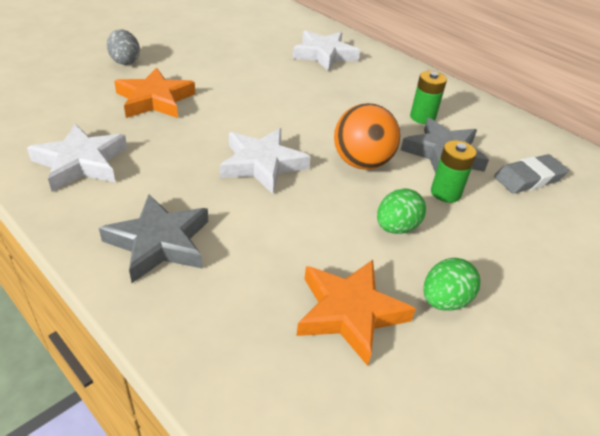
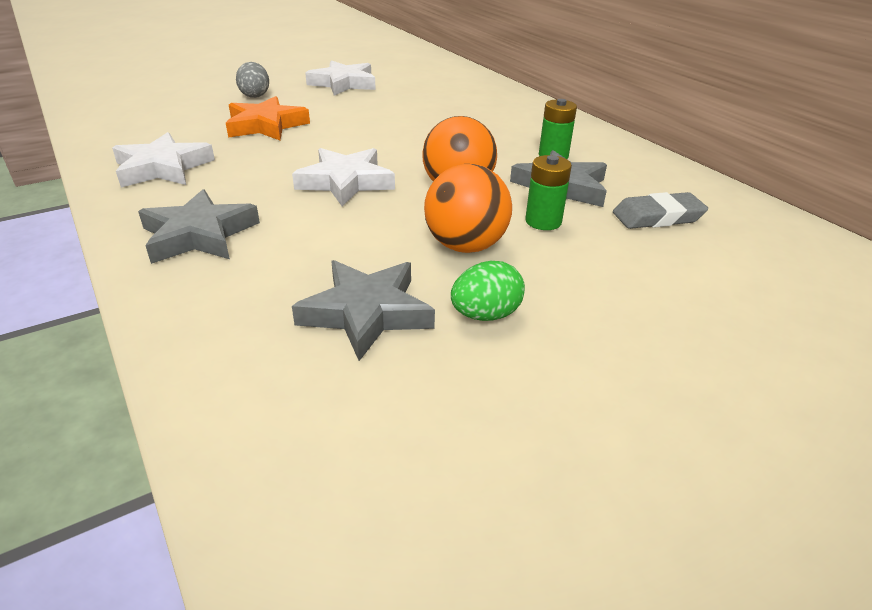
camera: 15 degrees right, 5 degrees down
white star [292,30,360,71] -> white star moved to [305,60,376,96]
orange star [296,260,416,366] -> grey star [292,260,435,361]
green egg [377,188,426,234] -> orange ball [424,164,512,253]

